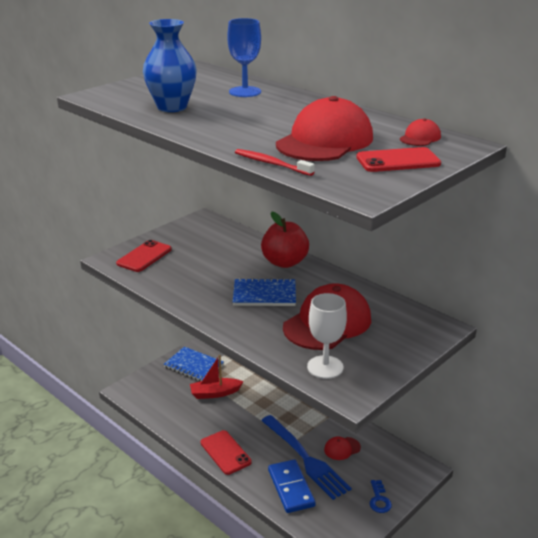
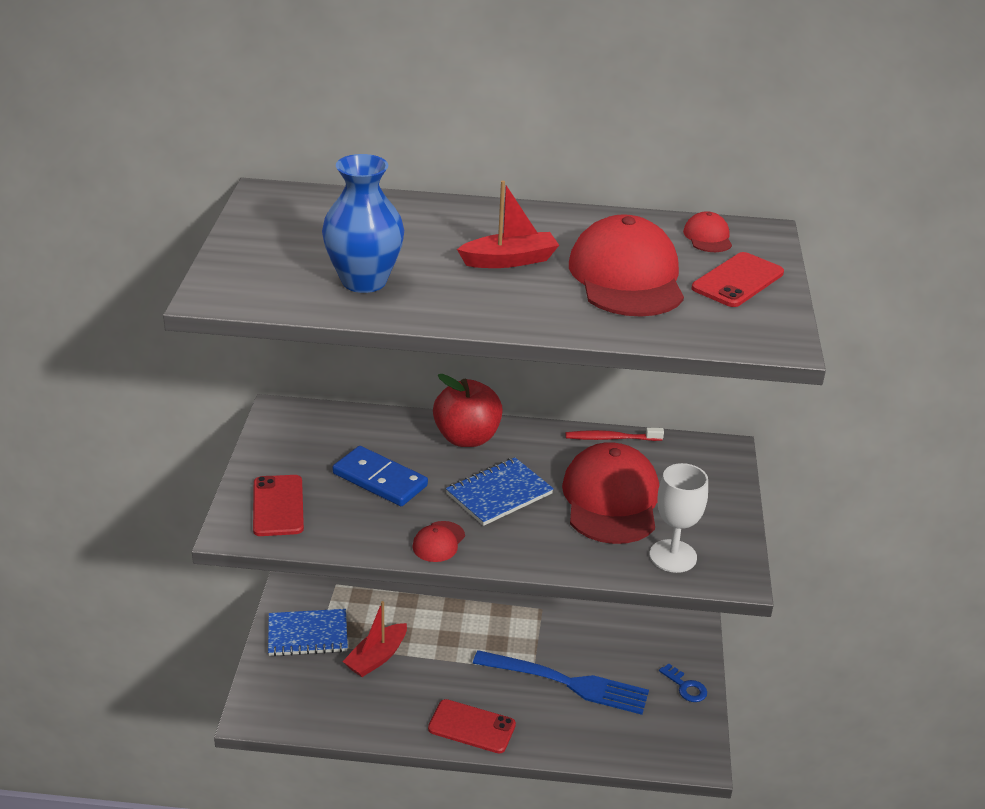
camera: 40 degrees left, 5 degrees up
blue goblet [227,18,261,97] -> none
red toothbrush [235,149,315,176] -> red toothbrush moved to [566,428,664,441]
blue domino [268,460,316,513] -> blue domino moved to [333,446,428,506]
red cap [324,437,361,460] -> red cap moved to [412,521,465,562]
none -> red boat [457,181,559,268]

